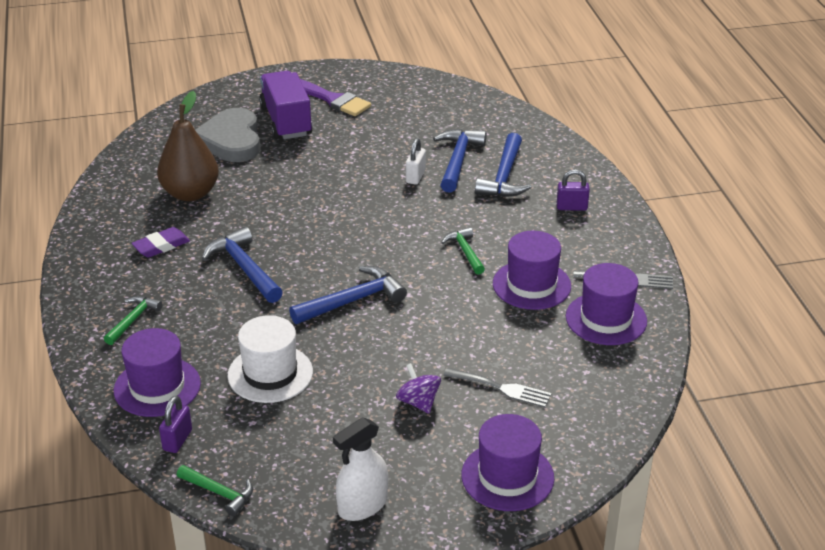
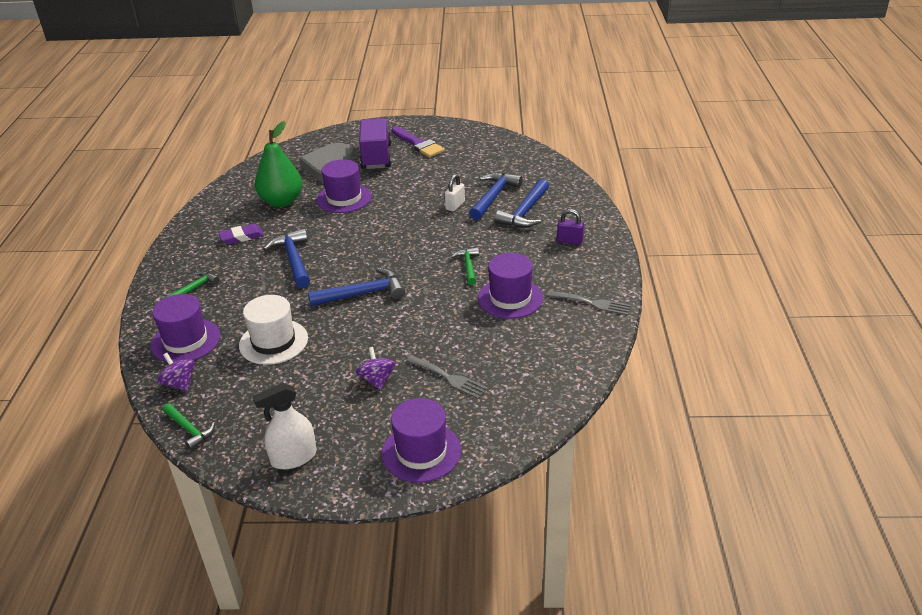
camera: 15 degrees right, 0 degrees up
brown pear [157,91,219,201] -> green pear [255,121,302,207]
purple padlock [159,396,192,453] -> purple spinning top [157,353,195,391]
purple hat [566,263,647,345] -> purple hat moved to [316,159,372,213]

